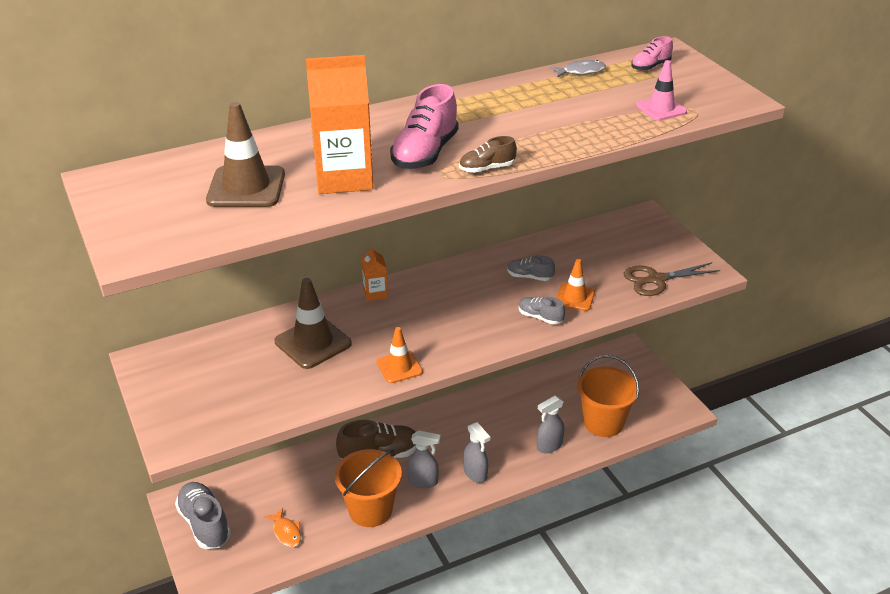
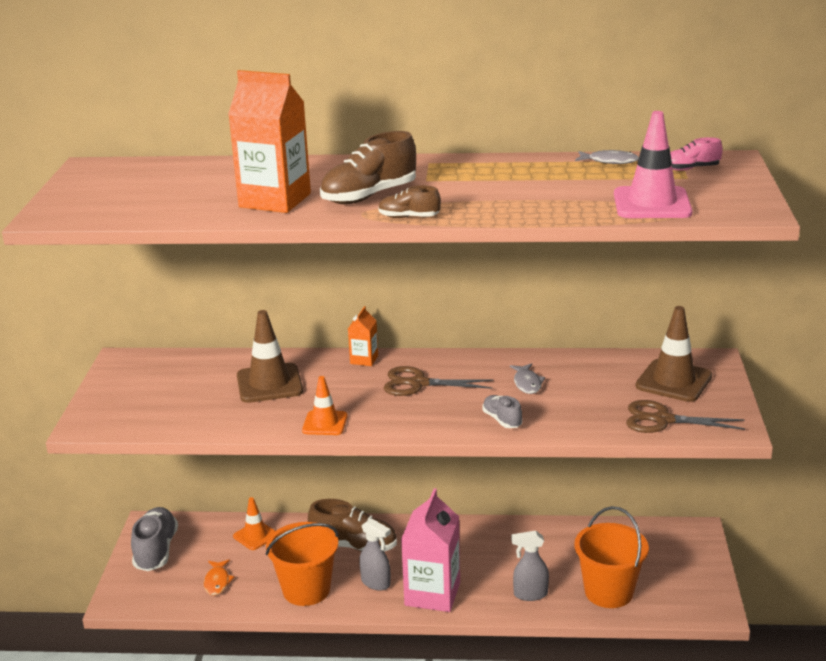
camera: 30 degrees right, 10 degrees down
brown traffic cone [206,102,285,207] -> brown traffic cone moved to [635,306,712,402]
pink shoe [390,84,459,169] -> brown shoe [320,131,416,204]
grey spray bottle [463,422,490,483] -> pink carton [401,488,460,612]
grey shoe [507,255,555,281] -> grey fish [510,363,545,394]
orange traffic cone [556,259,595,311] -> orange traffic cone moved to [233,497,275,550]
pink traffic cone [636,60,687,121] -> pink traffic cone [614,111,693,218], size x1.60
none -> brown scissors [384,366,493,396]

